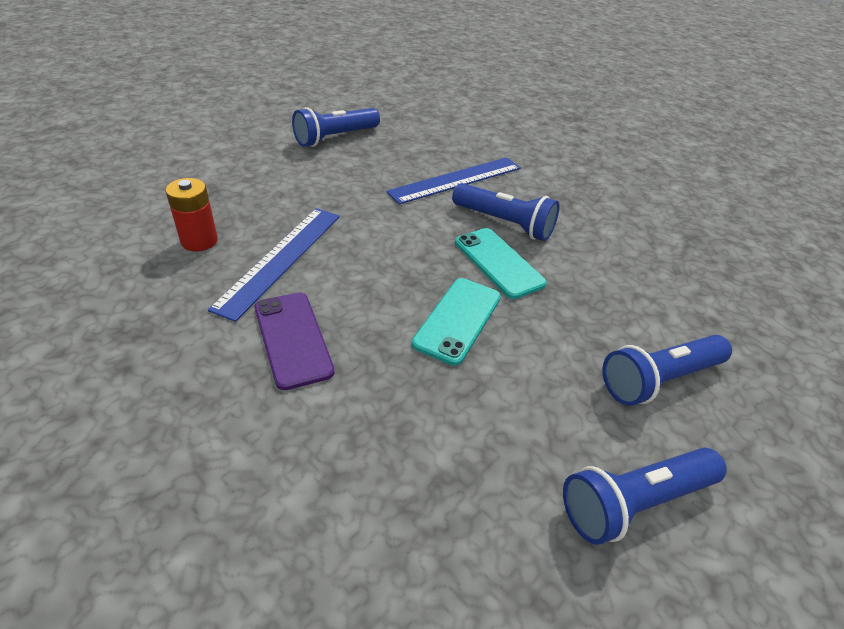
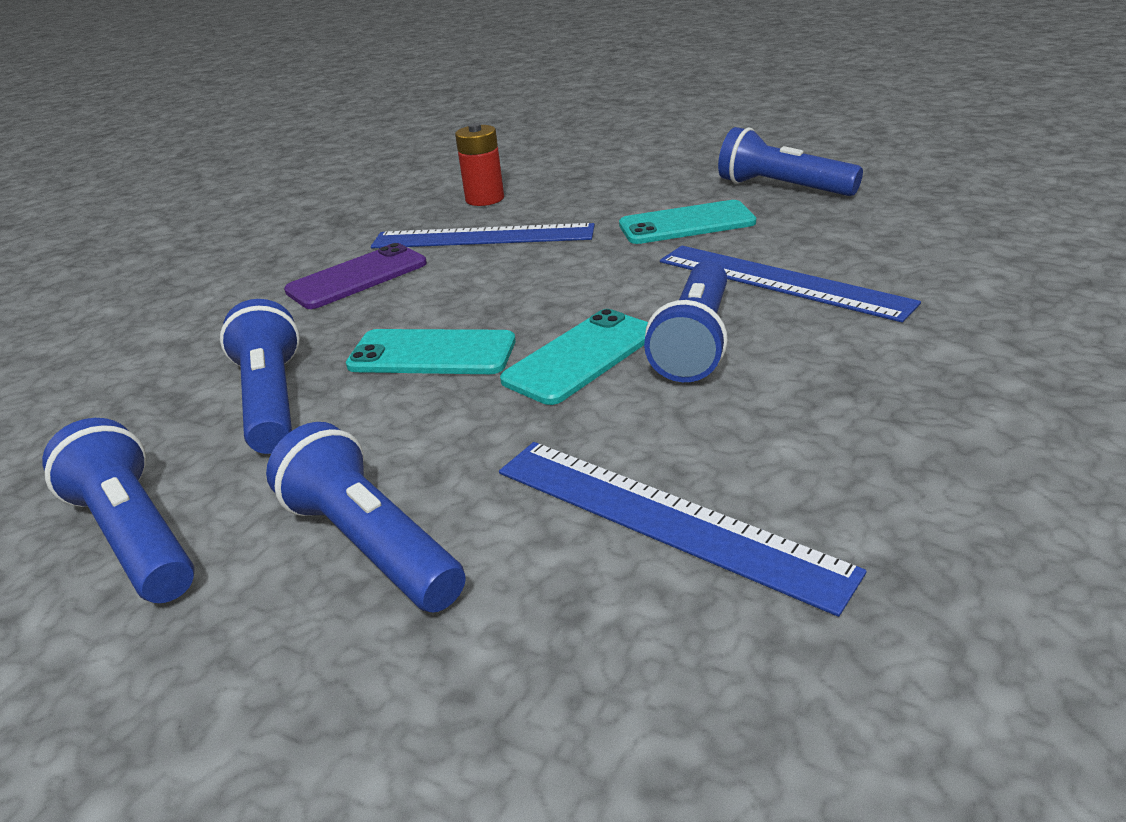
camera: 80 degrees right, 10 degrees down
none -> blue flashlight [220,299,300,454]
none -> blue ruler [499,442,867,617]
none -> turquoise phone [619,200,756,244]

